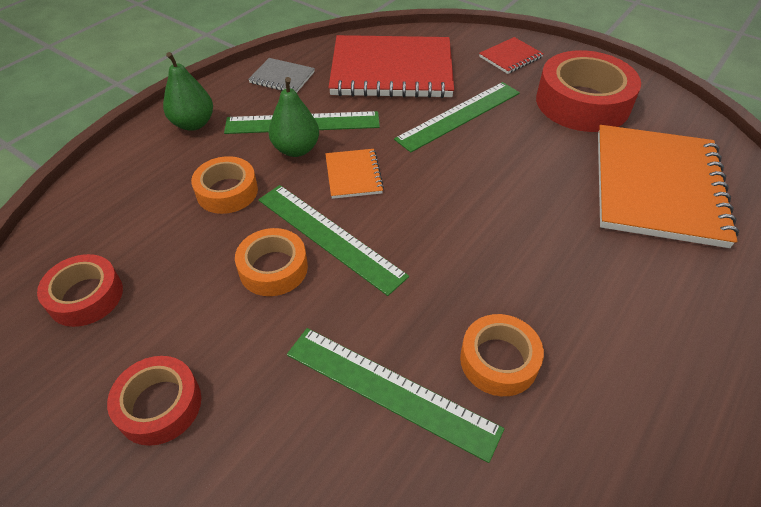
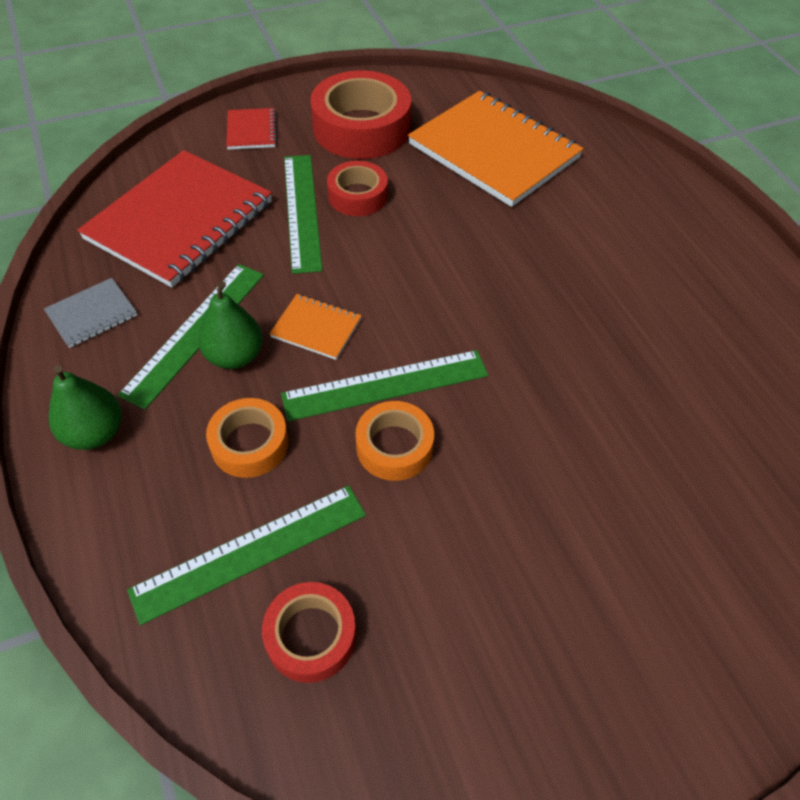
camera: 60 degrees left, 5 degrees up
red tape [107,356,201,446] -> red tape moved to [327,161,388,216]
green ruler [287,328,504,463] -> green ruler moved to [127,485,366,625]
orange tape [460,314,544,396] -> none

